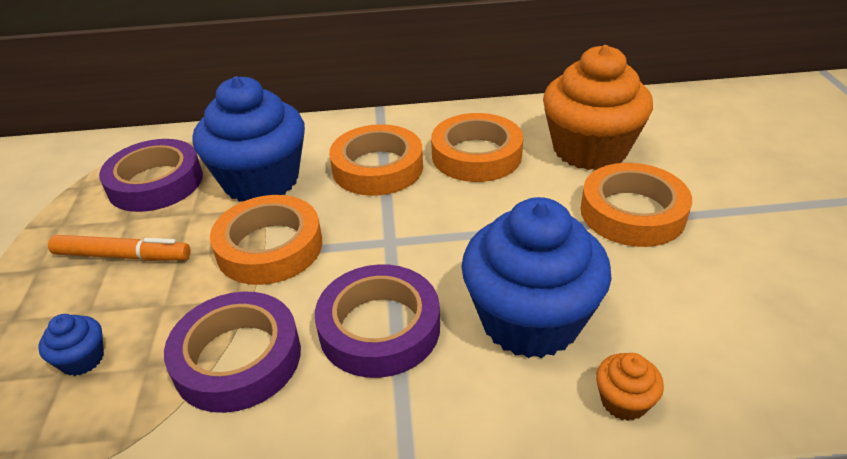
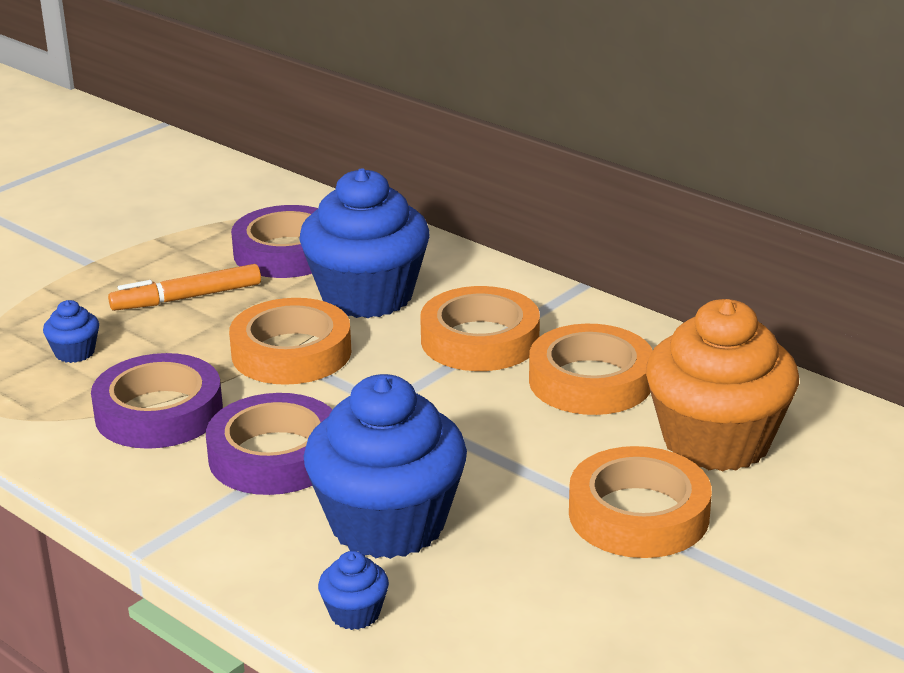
camera: 45 degrees right, 10 degrees down
orange marker [48,235,190,261] -> orange marker turned 105 degrees clockwise [108,264,261,311]
orange cupcake [596,353,664,421] -> blue cupcake [318,551,389,630]

